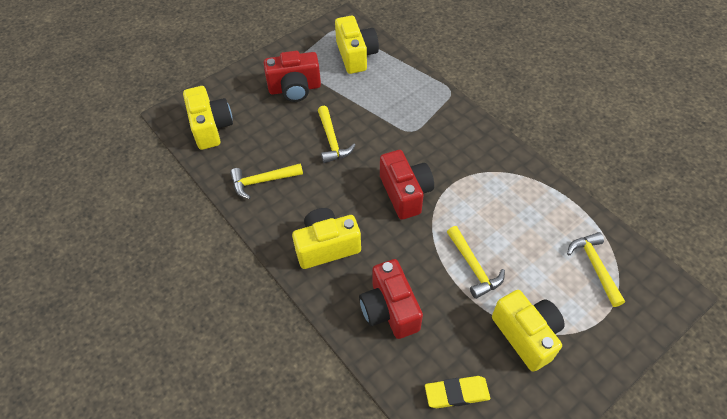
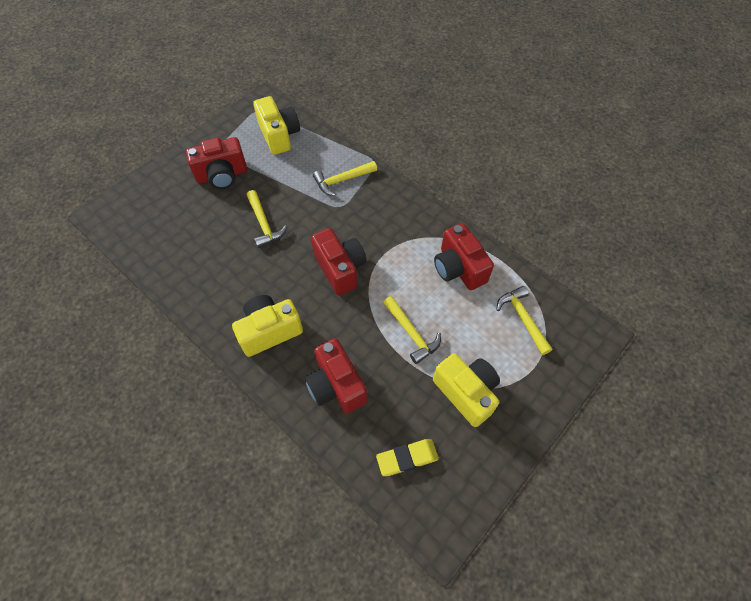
camera: 10 degrees left, 5 degrees up
yellow camera [183,86,233,150] -> none
yellow hammer [230,163,303,199] -> yellow hammer moved to [313,161,377,196]
none -> red camera [434,223,494,290]

